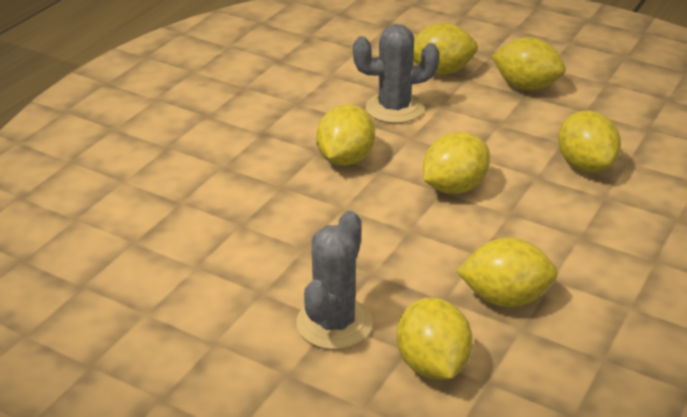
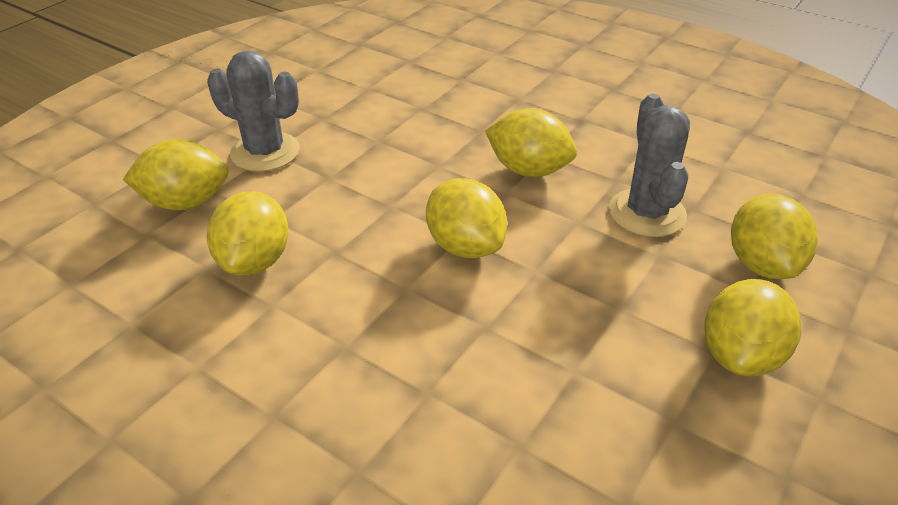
camera: 95 degrees right, 5 degrees up
yellow lemon [558,111,621,173] -> none

